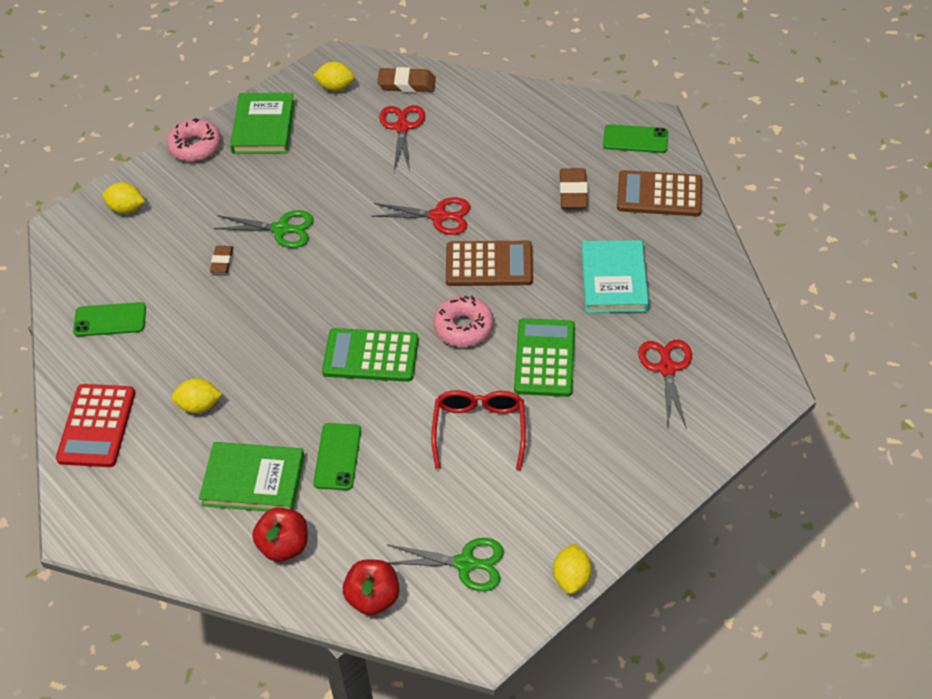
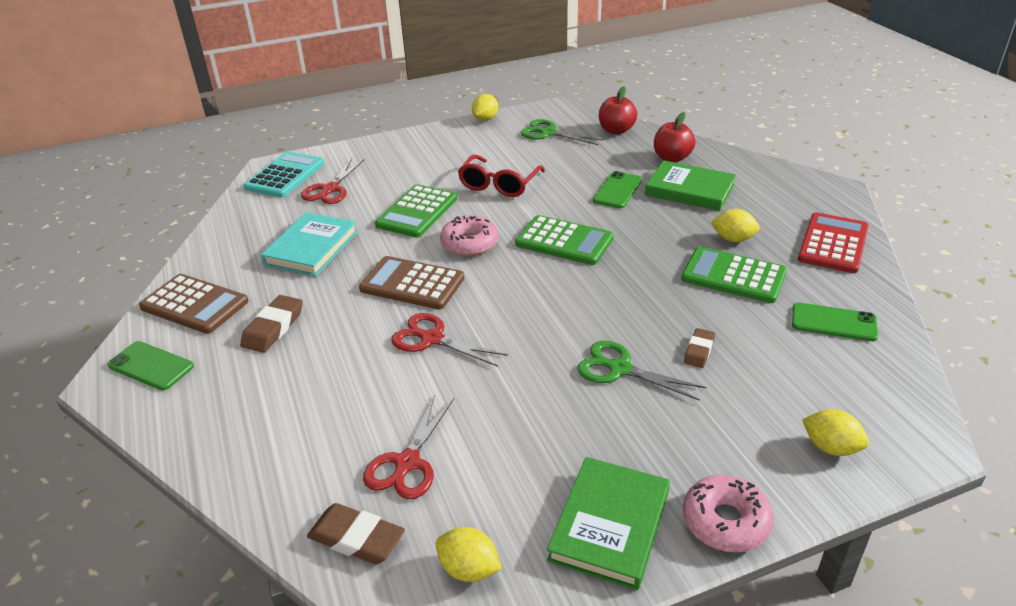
camera: 160 degrees left, 15 degrees down
none -> turquoise calculator [244,152,324,197]
none -> green calculator [681,247,787,303]

